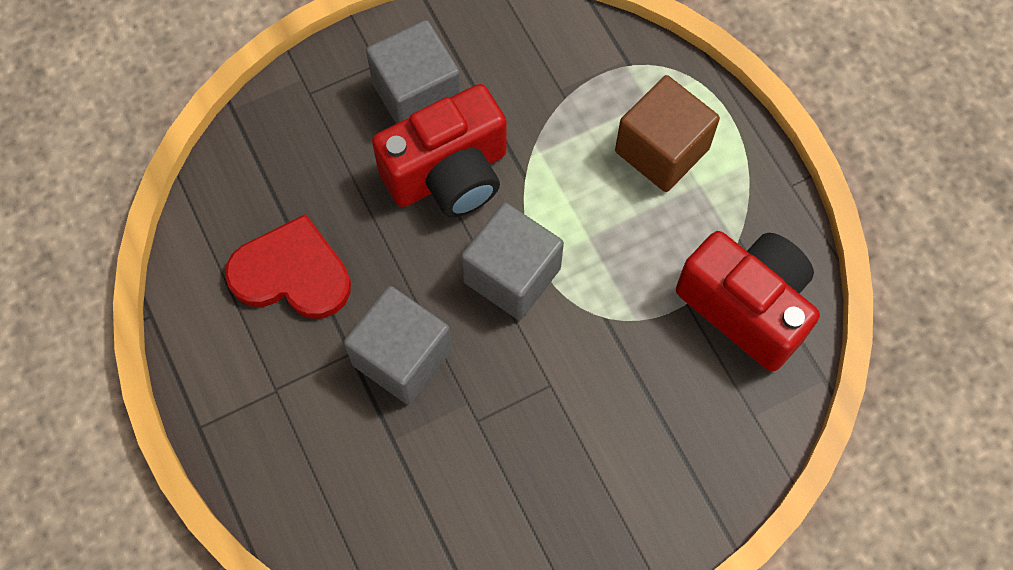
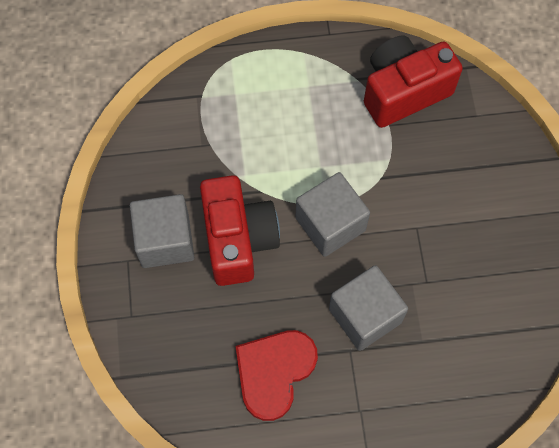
camera: 70 degrees left, 0 degrees up
brown cube [615,75,720,192] -> none

